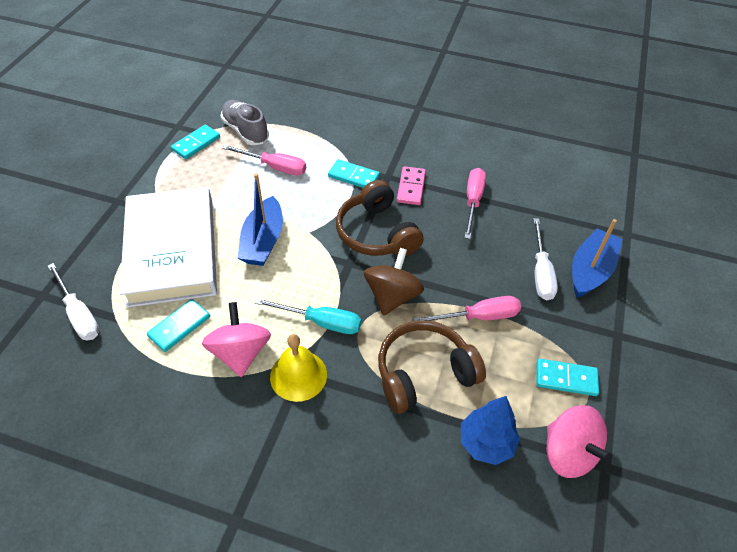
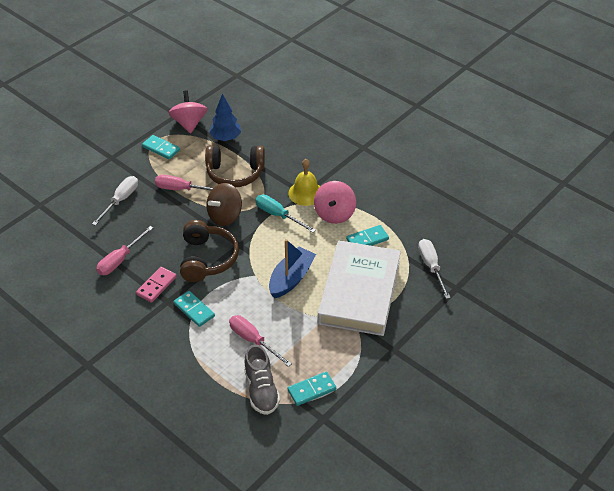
camera: 155 degrees left, 5 degrees down
blue boat [572,219,622,298] -> none

